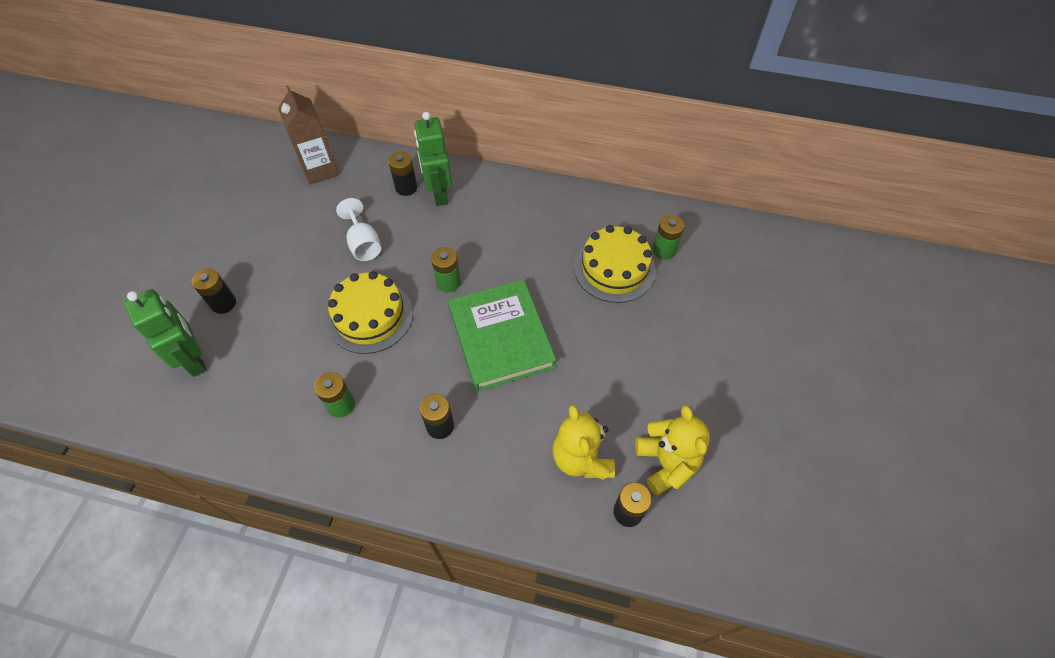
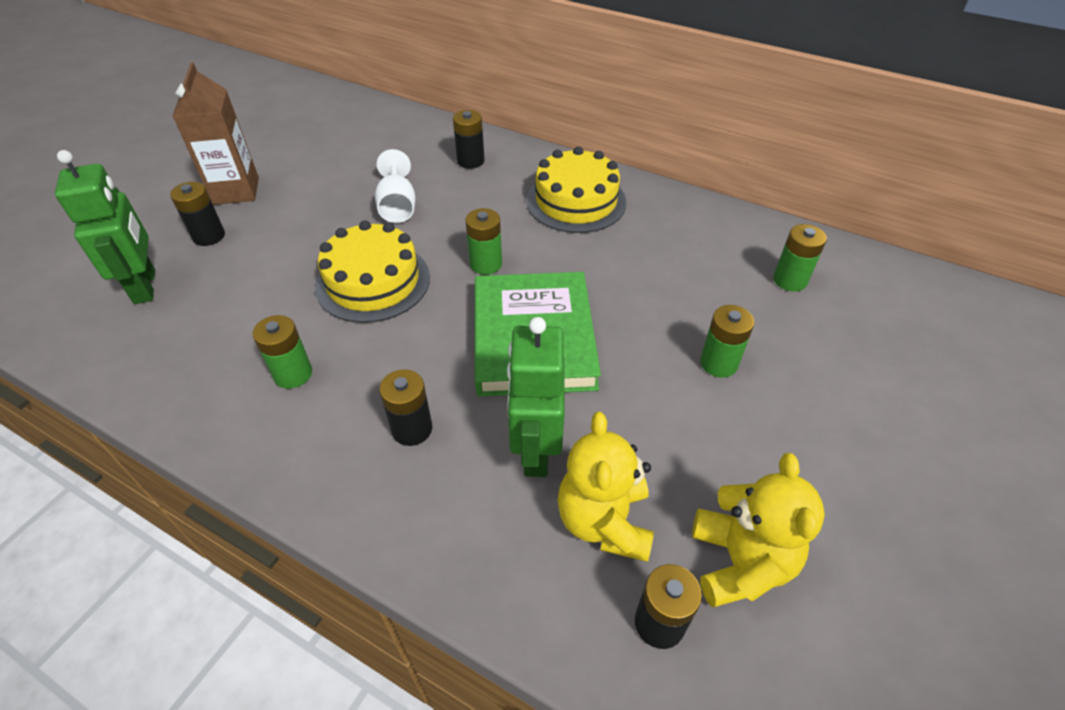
camera: 15 degrees right, 10 degrees down
brown carton [278,85,339,184] -> brown carton moved to [173,63,259,205]
green robot [414,112,452,206] -> green robot moved to [507,317,565,477]
yellow cake [574,225,656,303] -> yellow cake moved to [527,146,627,233]
none -> green battery [700,305,754,378]

